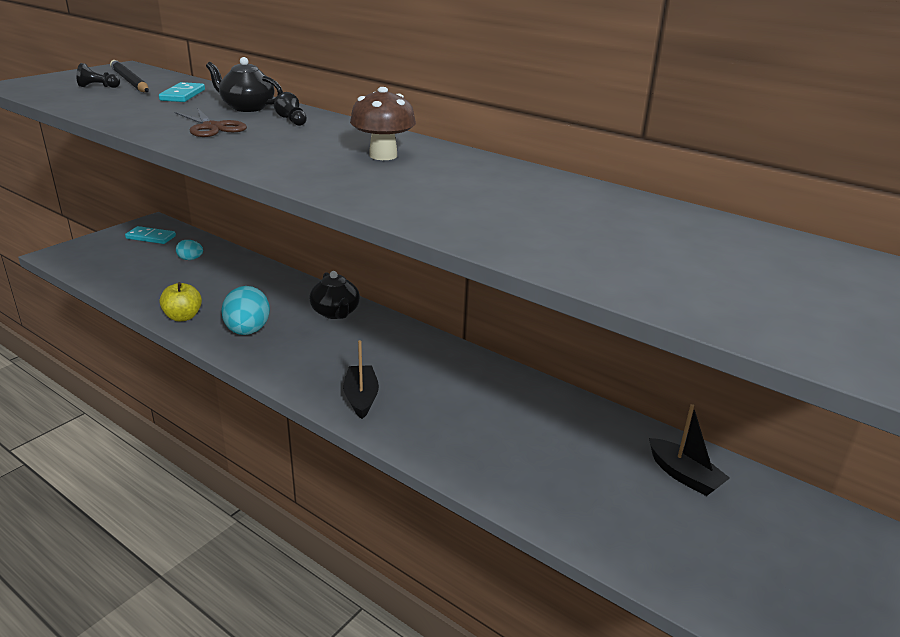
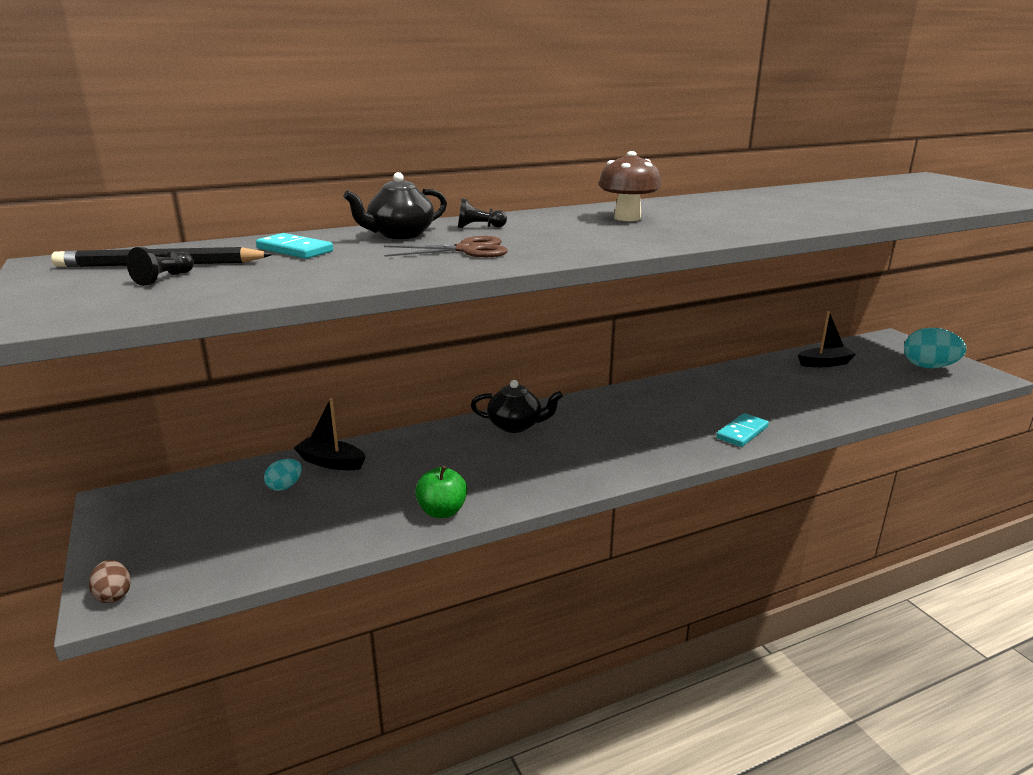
camera: 60 degrees left, 5 degrees down
turquoise domino [125,226,176,244] -> turquoise domino moved to [716,413,769,447]
yellow apple [160,282,202,321] -> green apple [415,466,467,518]
turquoise egg [222,286,270,335] -> turquoise egg moved to [904,328,966,368]
black boat [343,340,379,419] -> black boat moved to [294,398,366,470]
none -> brown egg [89,560,131,603]

